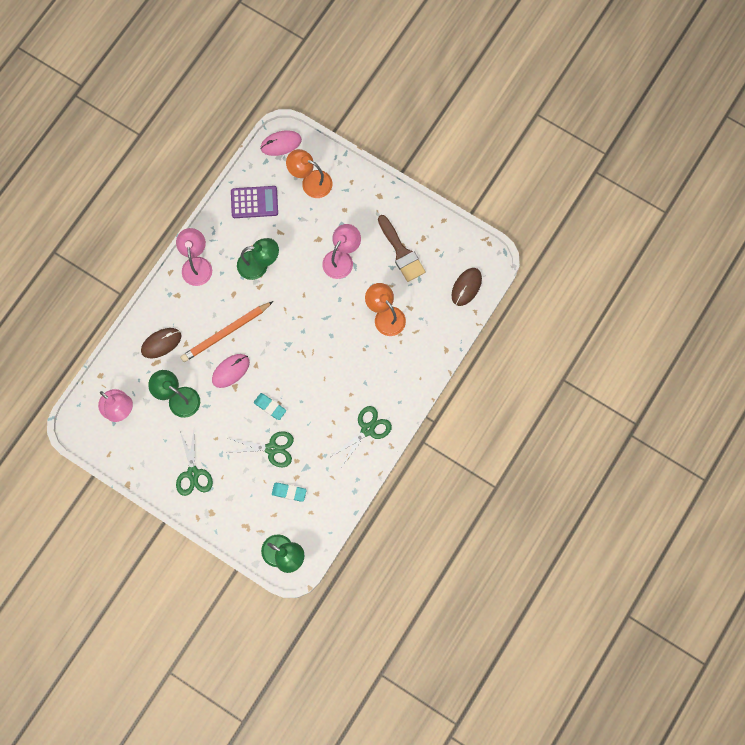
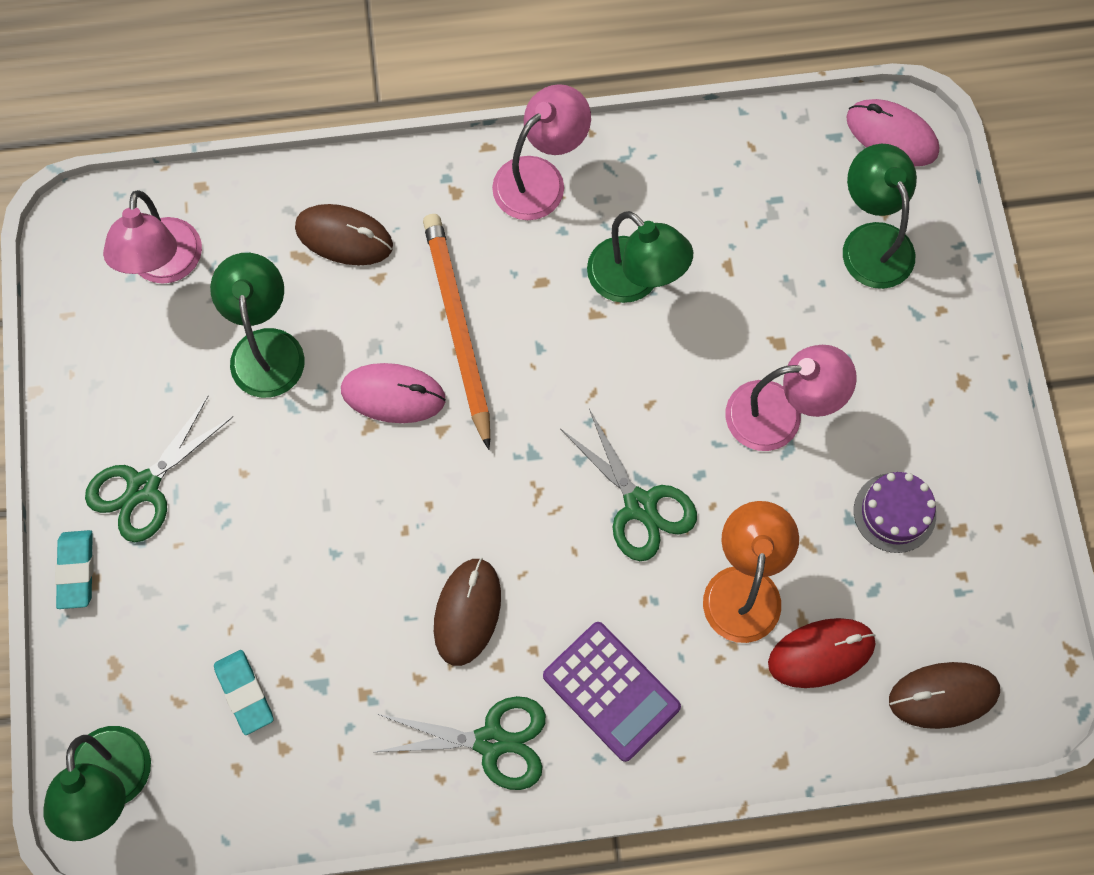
camera: 50 degrees right, 5 degrees down
orange pencil [180,301,273,362] -> orange pencil turned 60 degrees clockwise [423,214,490,450]
green scissors [225,431,294,467] -> green scissors moved to [561,409,697,561]
purple calculator [231,186,278,218] -> purple calculator moved to [543,622,681,762]
turquoise eraser [254,393,286,420] -> turquoise eraser moved to [55,530,94,609]
orange lamp [286,149,332,198] -> green lamp [843,144,917,289]
brown brush [378,215,425,282] -> purple cake [854,472,936,553]
none -> brown mouse [434,557,501,666]
none -> red mouse [768,618,876,688]

